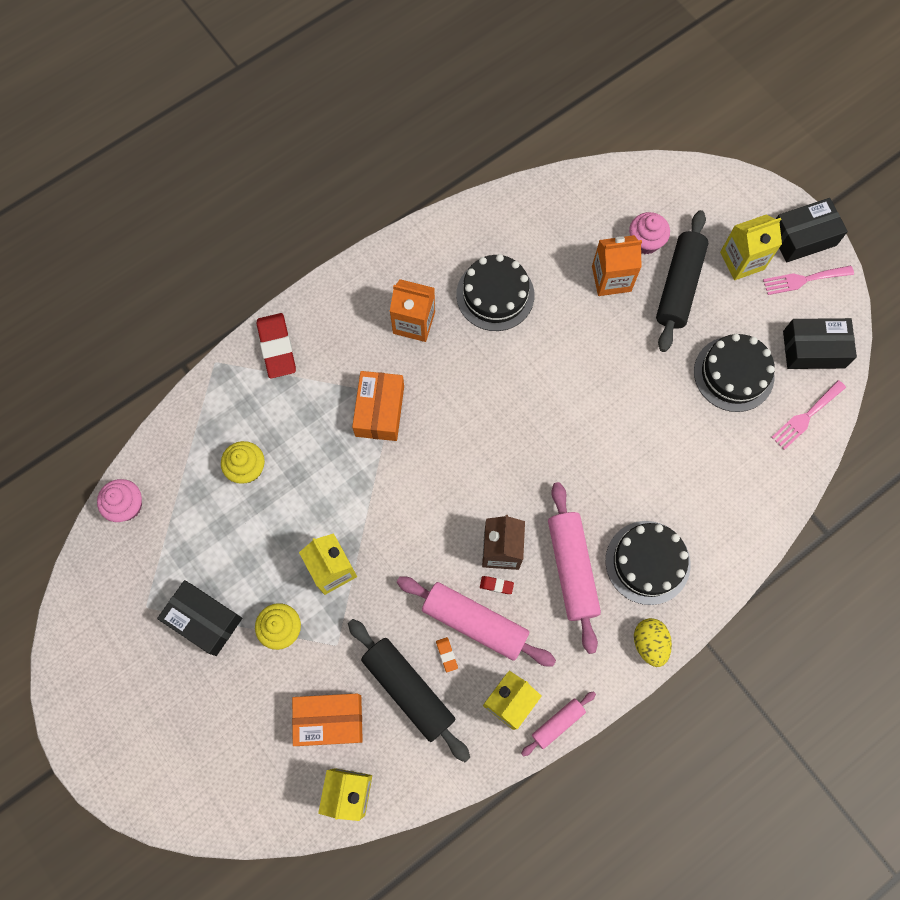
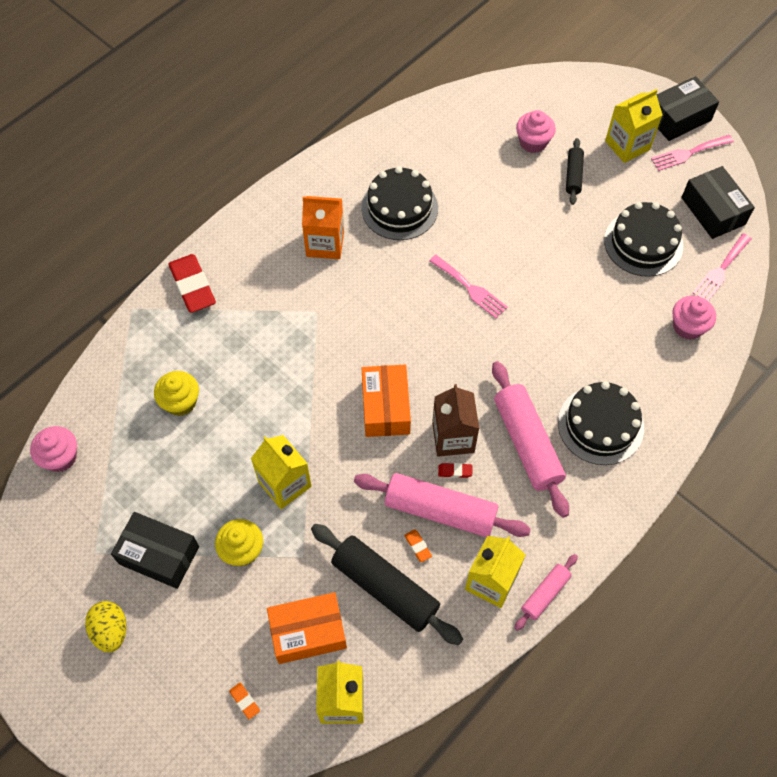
camera: 10 degrees left, 10 degrees down
orange box [352,371,404,441] -> orange box moved to [362,365,411,437]
orange carton [592,235,642,296] -> none
yellow egg [634,618,672,667] -> yellow egg moved to [85,601,127,653]
black rolling pin [656,210,708,352] -> black rolling pin [566,138,584,205], size x0.53
black box [783,318,857,369] -> black box turned 75 degrees clockwise [681,166,755,239]
none -> orange eraser [229,683,260,719]
none -> pink fork [429,255,508,318]
none -> pink cupcake [673,296,716,340]

